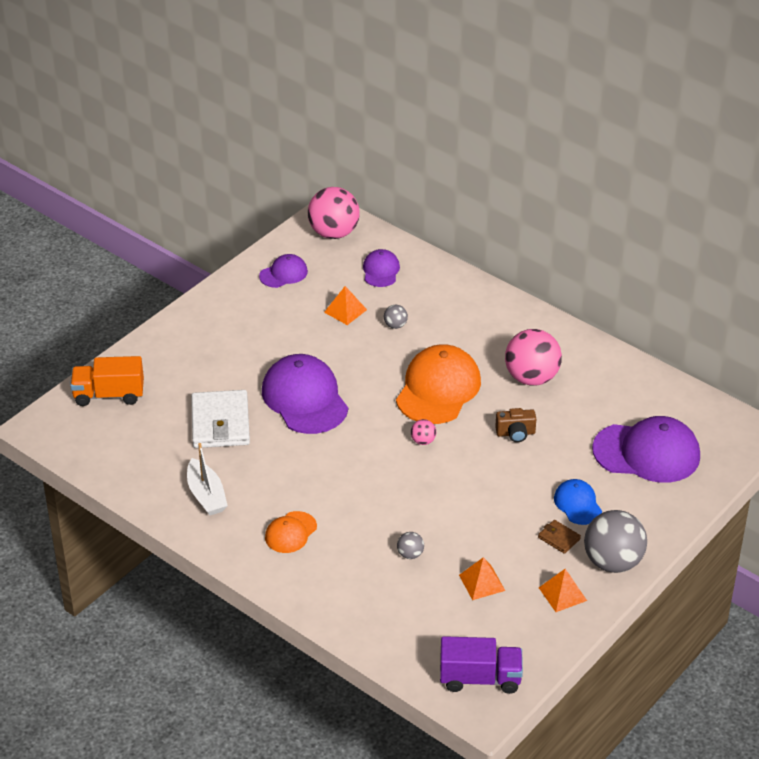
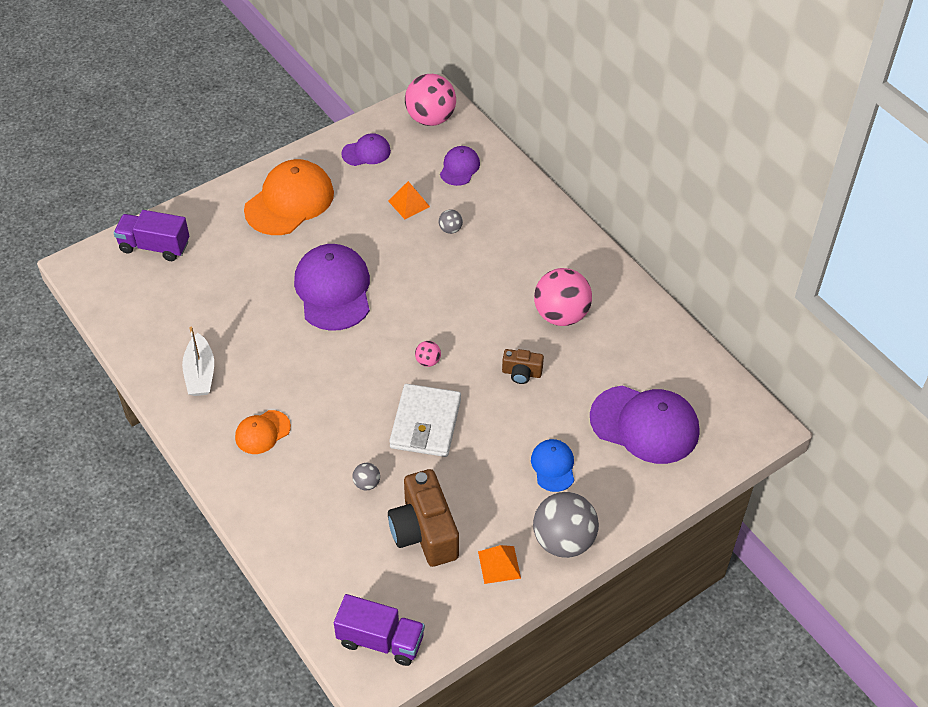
camera: 15 degrees right, 10 degrees up
orange truck [70,356,144,406] -> purple truck [114,210,189,261]
white wallet [191,390,250,448] -> white wallet moved to [389,384,461,457]
orange cap [396,344,481,424] -> orange cap moved to [244,159,334,235]
orange pyramid [459,557,505,600] -> brown camera [388,469,459,567]
brown wallet [538,520,581,554] -> none

